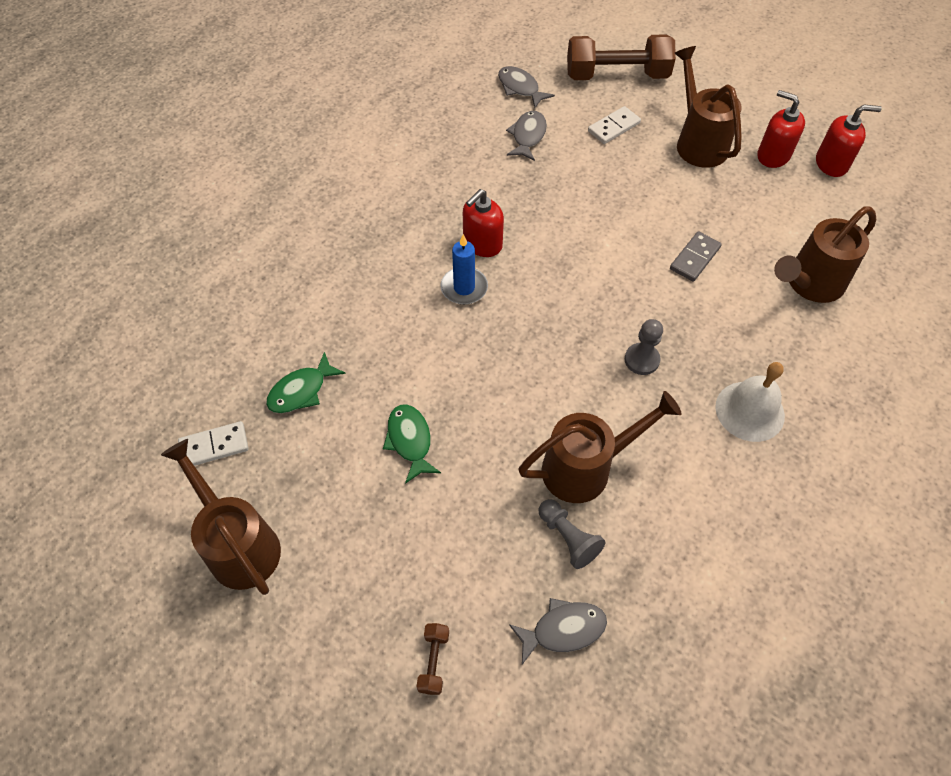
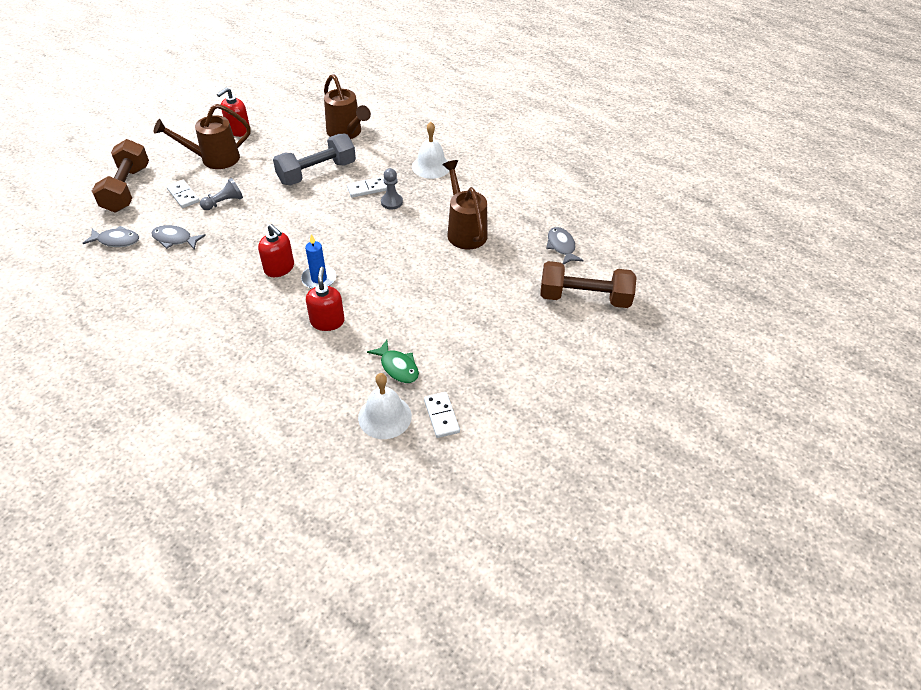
camera: 90 degrees left, 10 degrees down
brown watering can [161,439,281,595] -> none
green fish [383,404,441,484] -> none
brown dumbbell [416,623,449,695] -> brown dumbbell [540,261,637,308], size x2.44
grey fish [498,66,555,108] -> grey fish turned 135 degrees counterclockwise [83,226,139,247]
grey pawn [539,499,605,569] -> grey pawn moved to [200,178,243,210]
grey domino [670,231,722,282] -> grey dumbbell [273,134,356,185]
red soap dispenser [816,104,882,177] -> red soap dispenser moved to [306,267,345,331]
none -> white domino [347,177,387,197]
none -> white bell [358,373,412,439]

